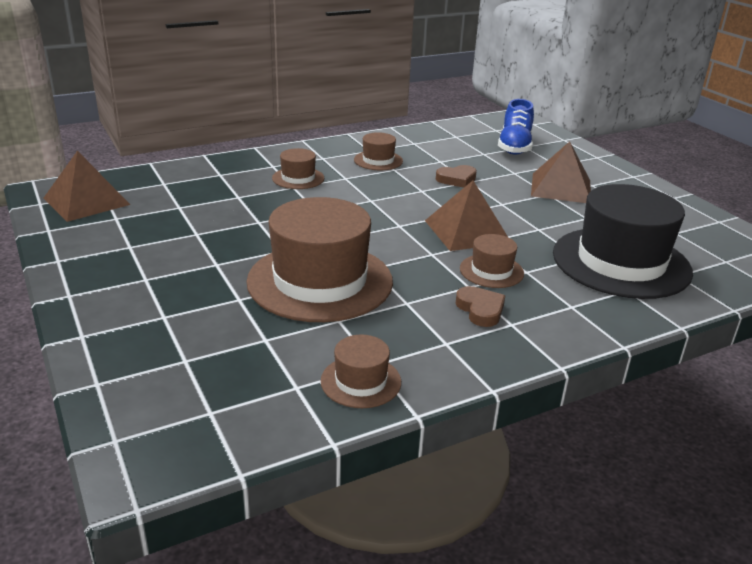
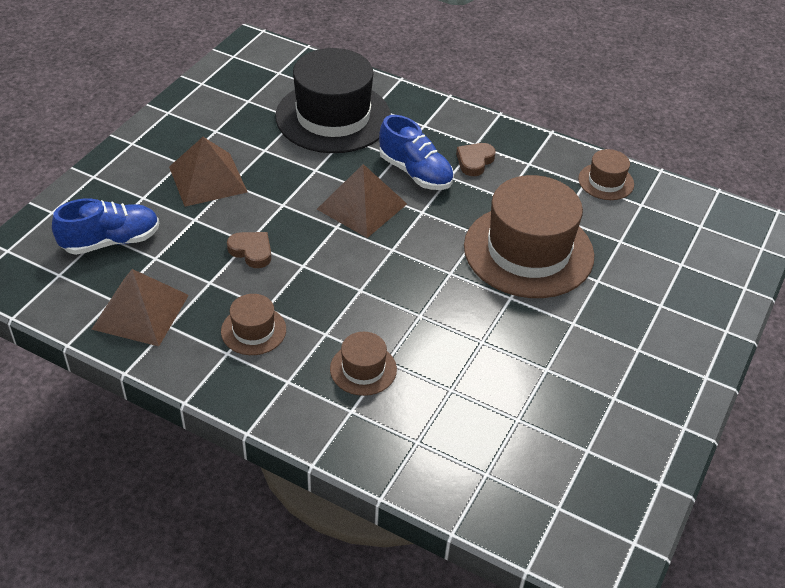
camera: 125 degrees left, 15 degrees up
brown pyramid [43,151,130,222] -> brown pyramid moved to [91,269,189,346]
brown hat [460,234,524,288] -> blue shoe [379,115,454,190]

